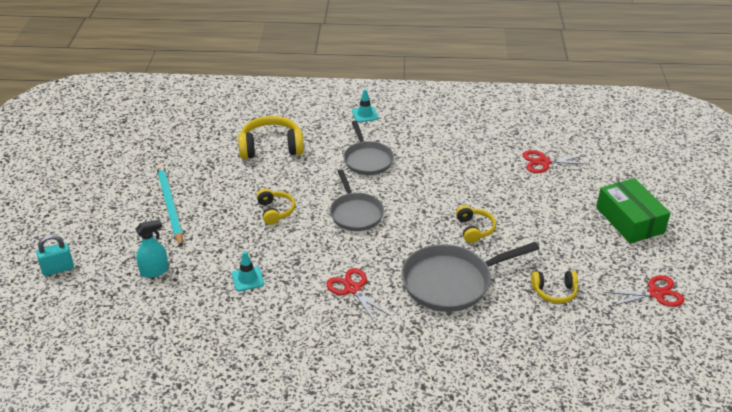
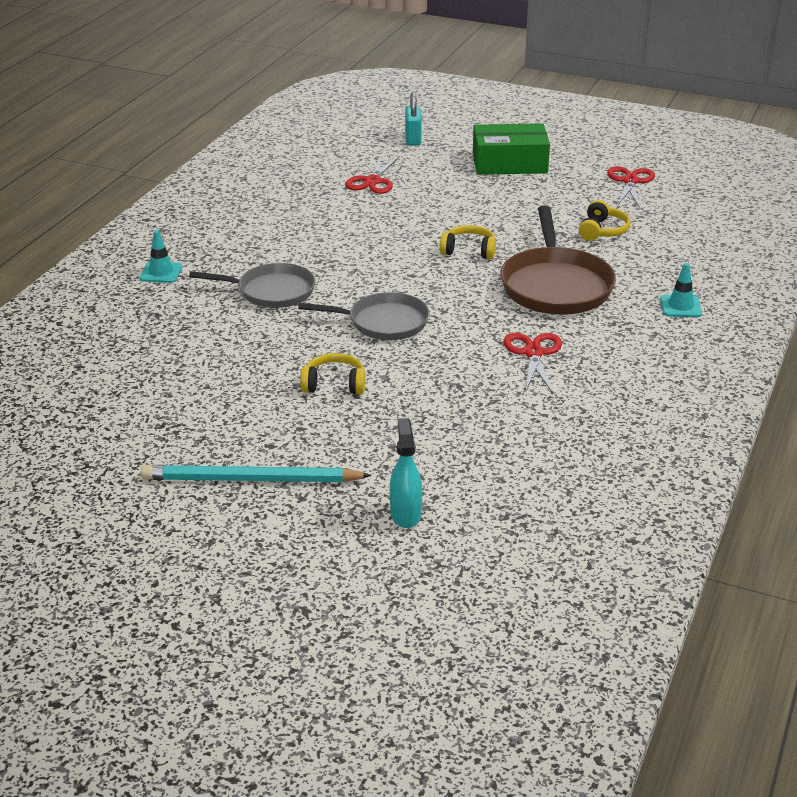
camera: 70 degrees left, 5 degrees down
turquoise padlock [36,234,74,276] -> turquoise padlock moved to [405,92,422,146]
turquoise traffic cone [232,251,264,291] -> turquoise traffic cone moved to [660,263,702,317]
yellow headphones [238,116,304,159] -> none
red scissors [326,268,391,323] -> red scissors turned 105 degrees clockwise [503,333,562,393]
grey pan [401,242,540,312] -> brown pan [500,205,616,315]

